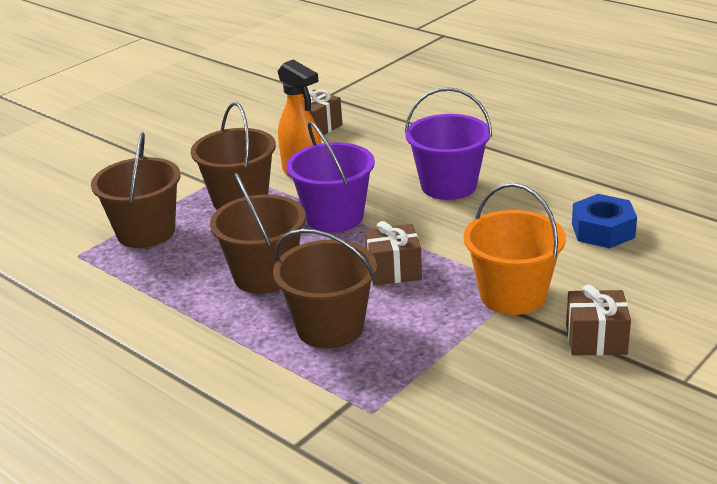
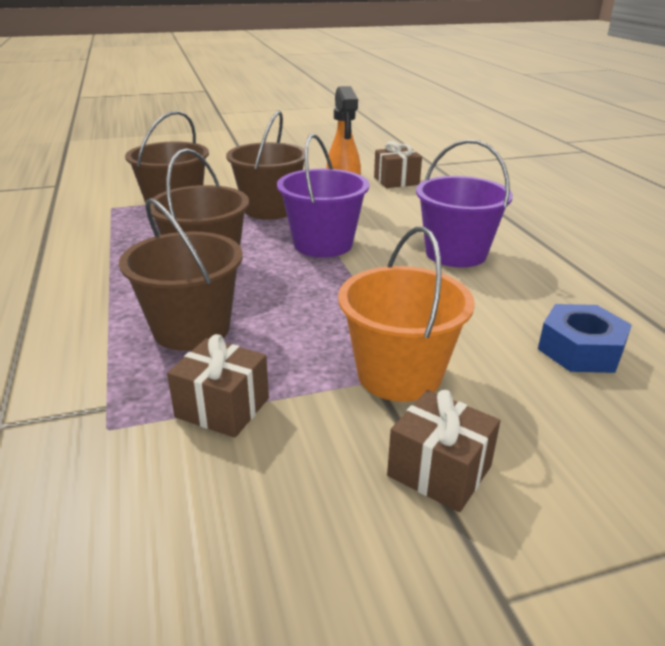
camera: 30 degrees right, 0 degrees up
brown gift [365,221,422,286] -> brown gift moved to [167,334,269,438]

